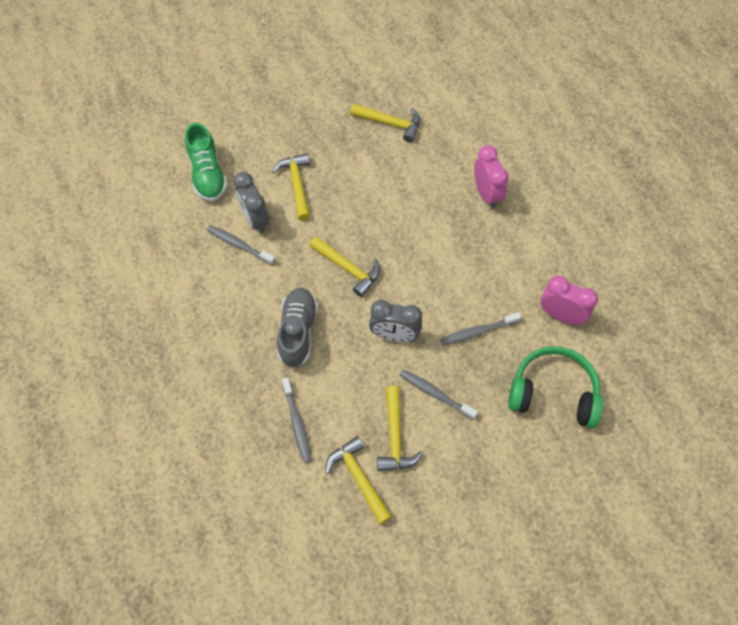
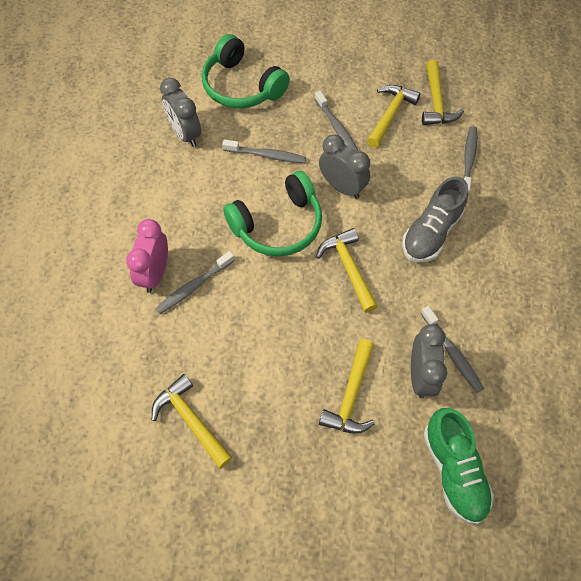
camera: 150 degrees left, 0 degrees up
green shoe [185,123,227,202] -> green shoe turned 150 degrees clockwise [424,408,494,524]
pink clock [541,276,598,325] -> grey clock [160,78,201,147]
none -> grey toothbrush [156,251,235,314]
none -> green headphones [223,171,322,257]

